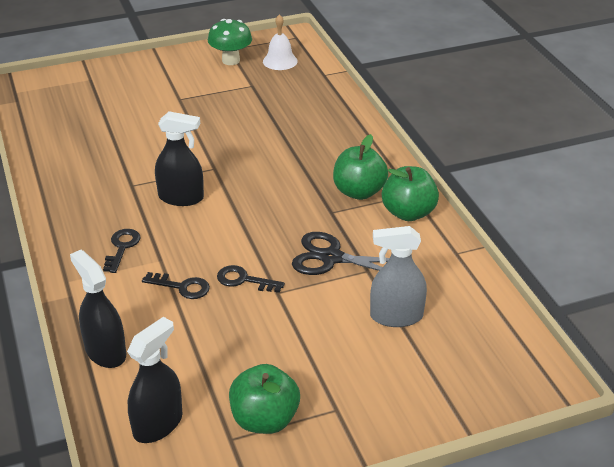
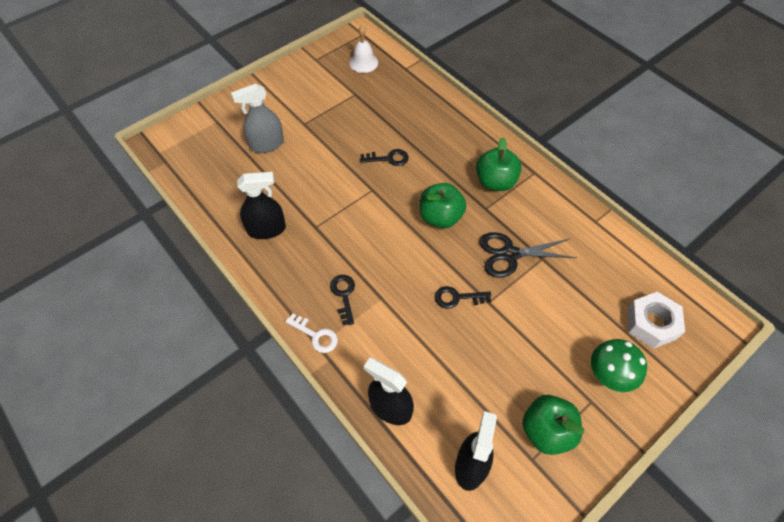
camera: 20 degrees left, 20 degrees up
black key [142,272,210,299] -> black key moved to [360,149,409,166]
black spray bottle [155,111,204,206] -> black spray bottle moved to [237,172,286,239]
green mushroom [208,19,252,65] -> green mushroom moved to [591,339,647,392]
grey spray bottle [370,226,427,327] -> grey spray bottle moved to [231,84,284,153]
green apple [382,166,439,221] -> green apple moved to [420,183,466,228]
none -> white key [285,314,338,353]
none -> white nut [627,292,685,349]

